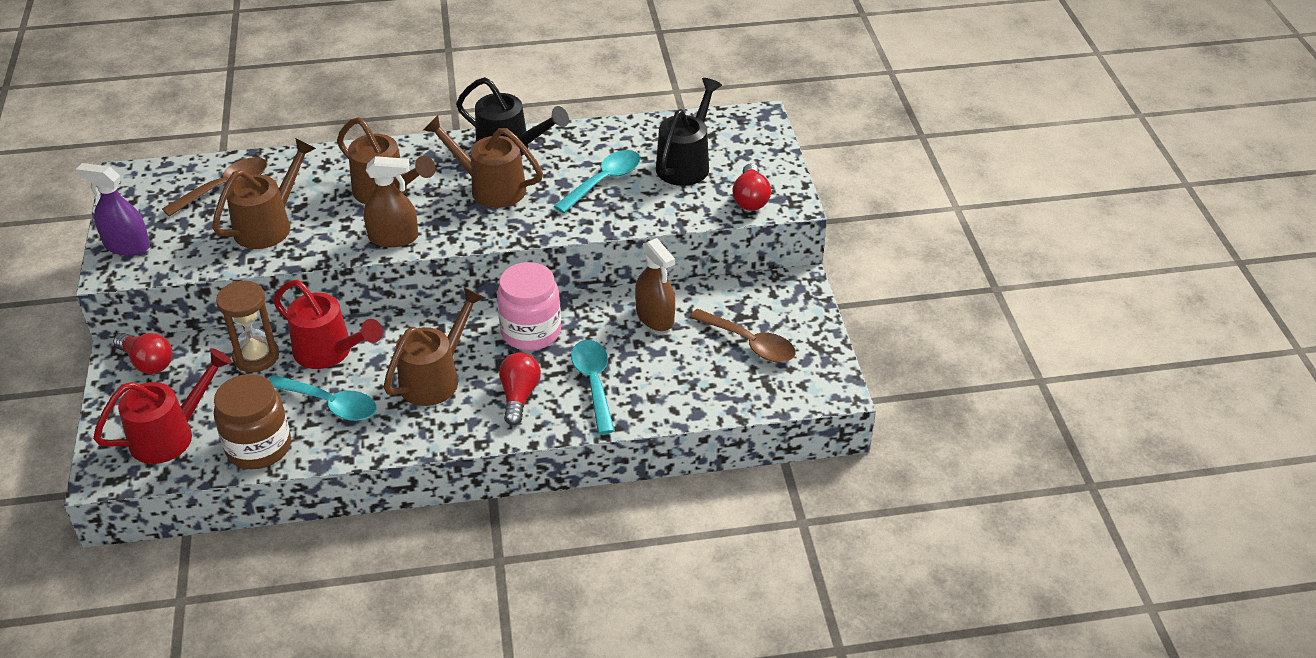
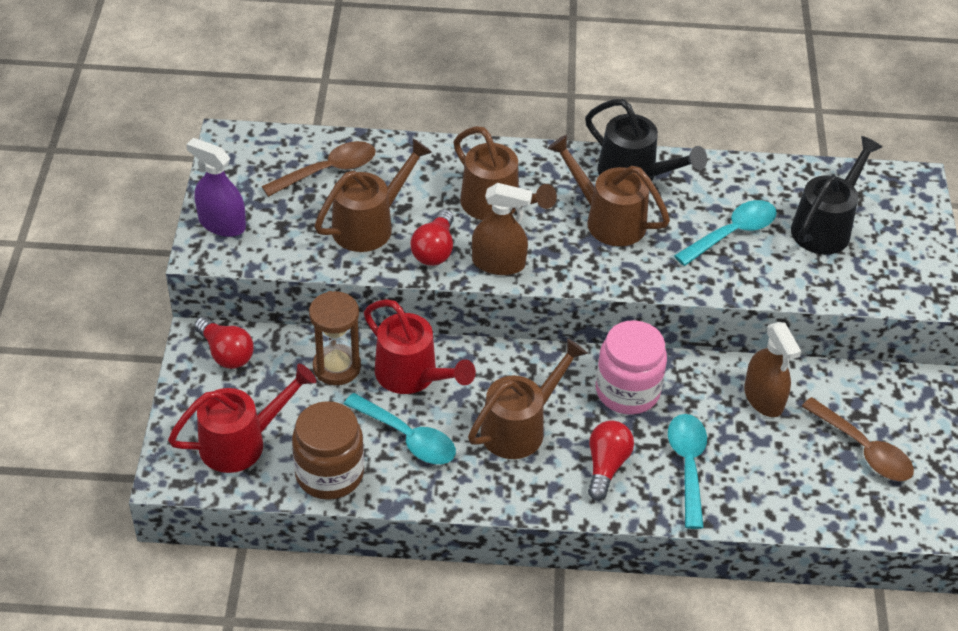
camera: 10 degrees right, 5 degrees up
red light bulb [732,164,771,211] -> red light bulb moved to [410,209,454,266]

